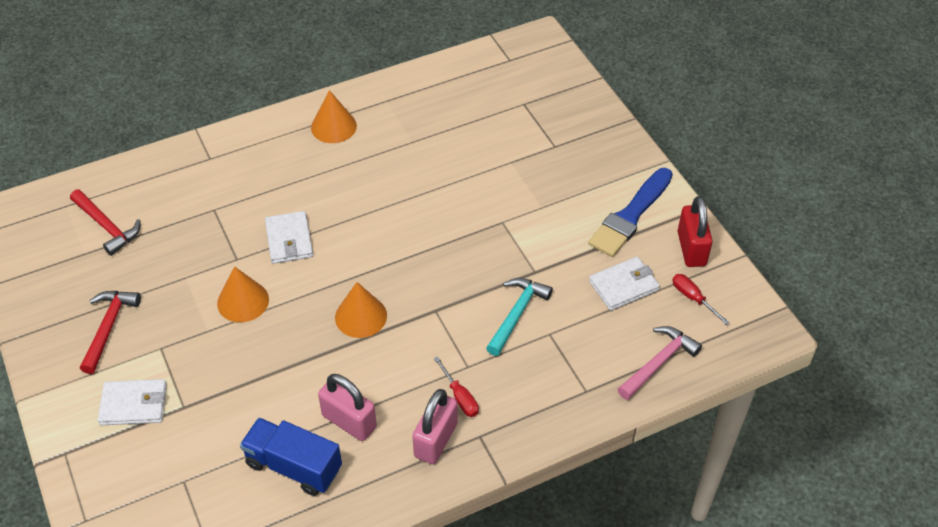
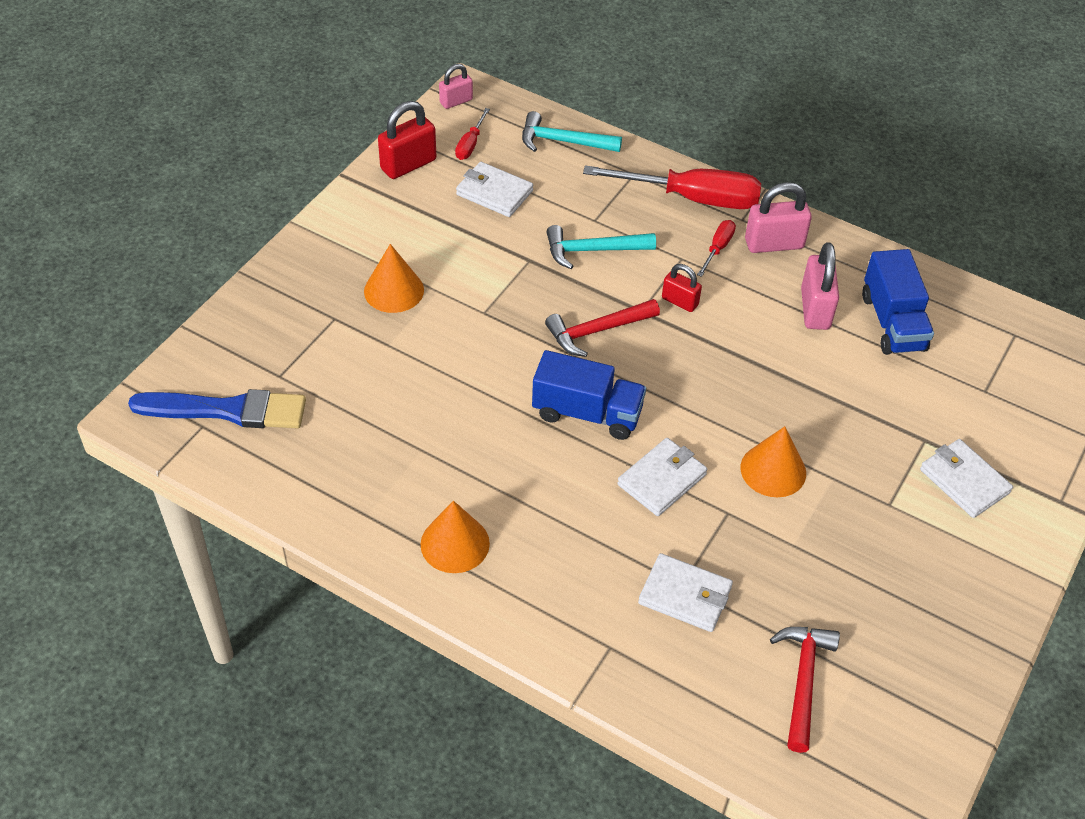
camera: 125 degrees left, 0 degrees up
red hammer [80,291,141,374] -> red hammer moved to [545,299,660,357]
orange cone [335,282,387,338] -> orange cone moved to [364,244,424,313]
blue brush [588,168,673,257] -> blue brush moved to [128,389,306,428]
pink hammer [617,326,702,400] -> turquoise hammer [522,111,622,152]
none -> pink padlock [439,64,473,109]
none -> blue truck [532,350,646,440]
none -> red screwdriver [583,166,761,209]
none -> white wallet [638,553,733,632]
none -> red padlock [662,264,702,312]

